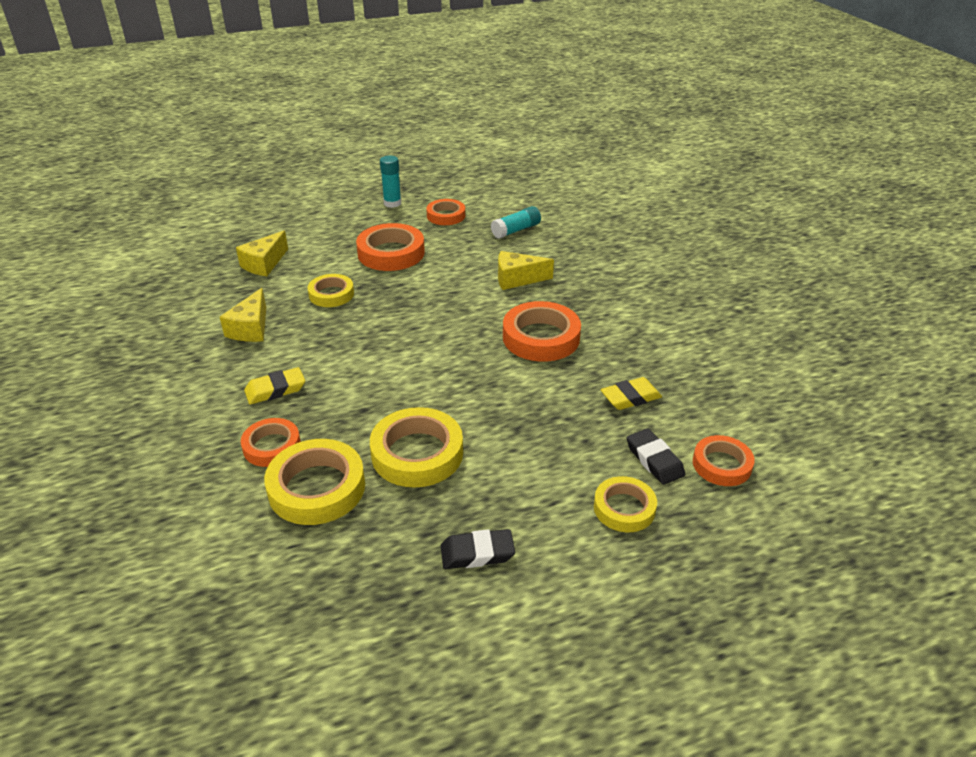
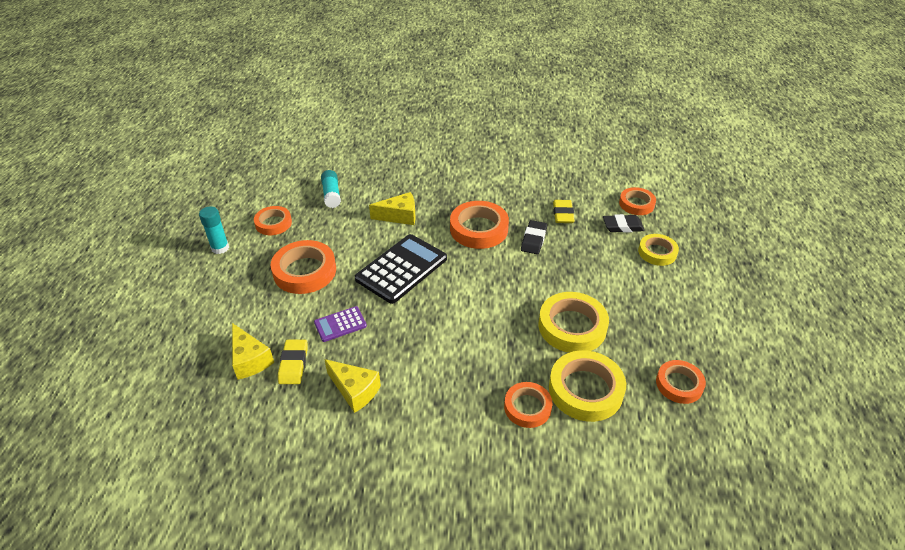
camera: 65 degrees left, 5 degrees up
yellow eraser [244,367,305,405] -> yellow eraser moved to [278,340,308,384]
yellow tape [308,274,354,307] -> purple calculator [314,306,367,342]
black eraser [441,529,515,569] -> black eraser moved to [521,220,547,254]
yellow cheese [498,251,554,290] -> yellow cheese turned 120 degrees counterclockwise [369,192,415,225]
none -> black calculator [355,234,447,304]
none -> orange tape [656,360,706,404]

